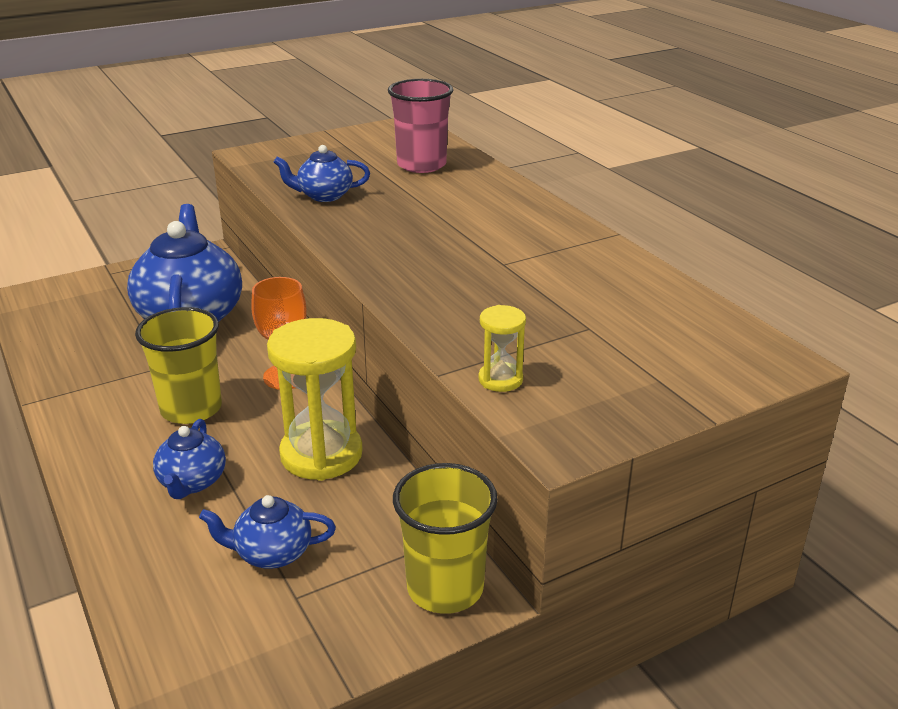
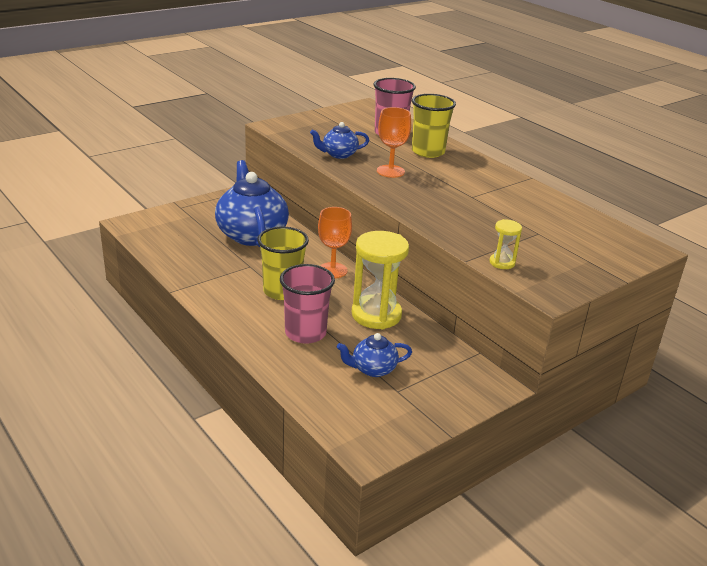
camera: 10 degrees left, 0 degrees up
blue teapot [153,419,226,499] -> pink cup [280,264,335,344]
yellow cup [393,463,498,614] -> yellow cup moved to [412,94,456,158]
none -> orange goblet [377,107,411,178]

